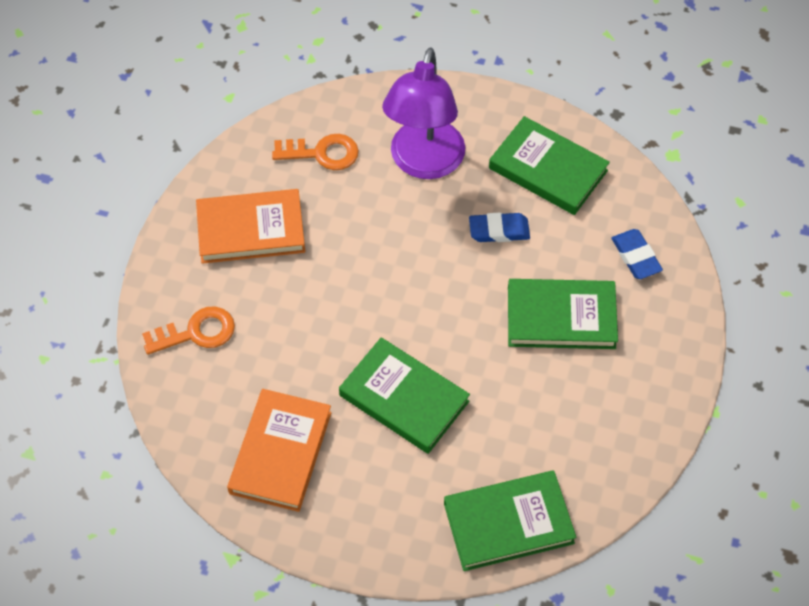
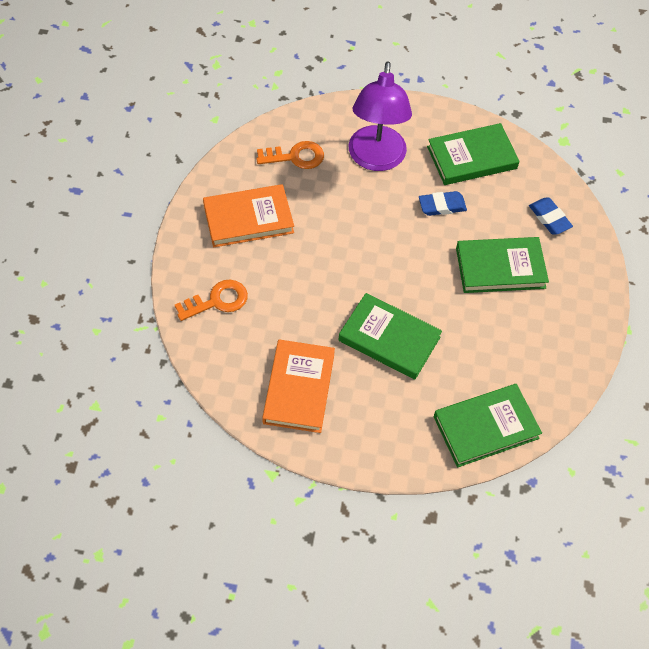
camera: 10 degrees left, 0 degrees up
green book [489,116,610,215] -> green book turned 45 degrees counterclockwise [427,123,520,185]

